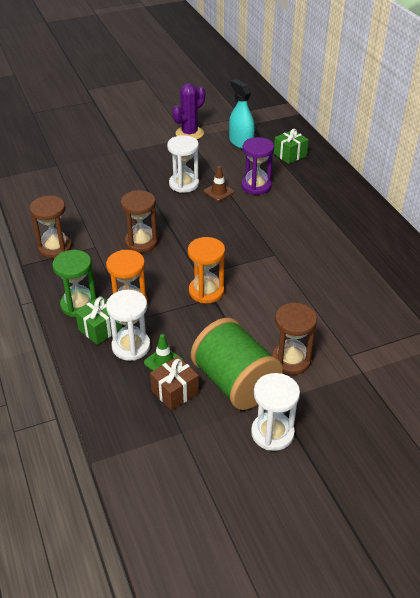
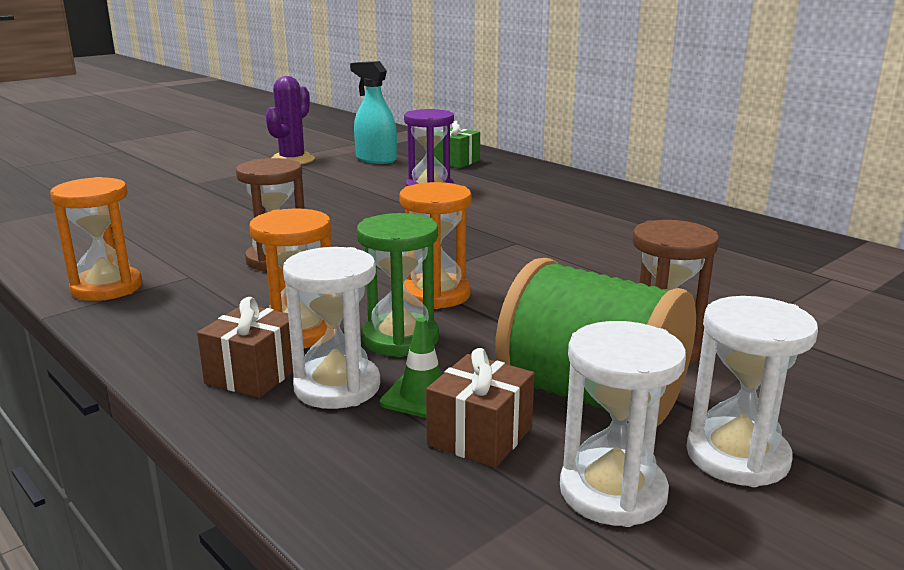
camera: 20 degrees left, 20 degrees down
brown hourglass [30,195,72,258] -> orange hourglass [50,177,142,301]
green hourglass [52,250,96,317] -> green hourglass moved to [357,213,439,357]
green gift [75,296,122,345] -> brown gift [197,297,293,398]
white hourglass [167,135,199,193] -> white hourglass moved to [560,321,686,527]
brown traffic cone [204,166,234,201] -> none

